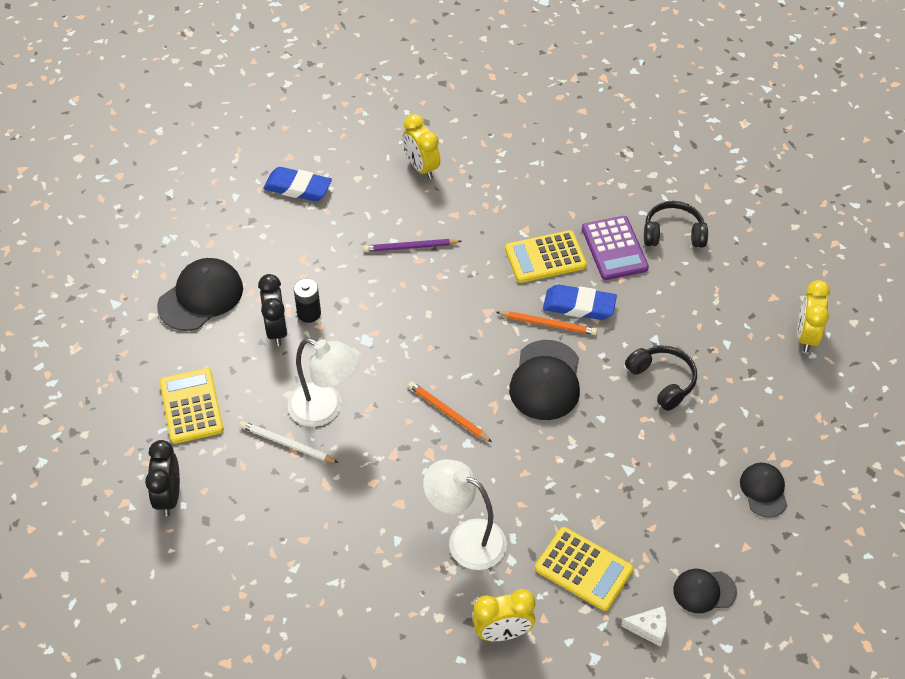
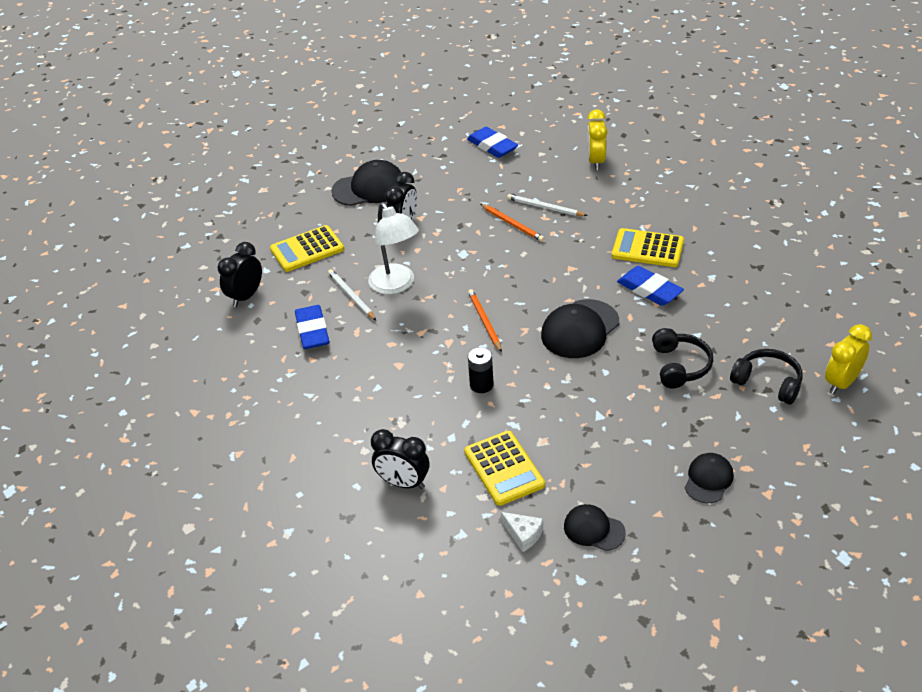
camera: 35 degrees right, 10 degrees down
yellow calculator [160,368,224,444] -> yellow calculator turned 135 degrees counterclockwise [270,225,344,272]
black battery [294,279,321,323] -> black battery moved to [468,347,494,393]
purple pencil [363,239,462,252] -> white pencil [507,194,588,216]
white lamp [423,459,507,570] -> none
yellow clock [472,589,535,641] -> black clock [371,429,429,489]
orange pencil [496,311,597,335] -> orange pencil moved to [480,204,545,242]
purple calculator [582,216,649,280] -> none
black headphones [644,201,708,248] -> black headphones moved to [730,349,803,404]
none -> blue eraser [295,305,329,349]

